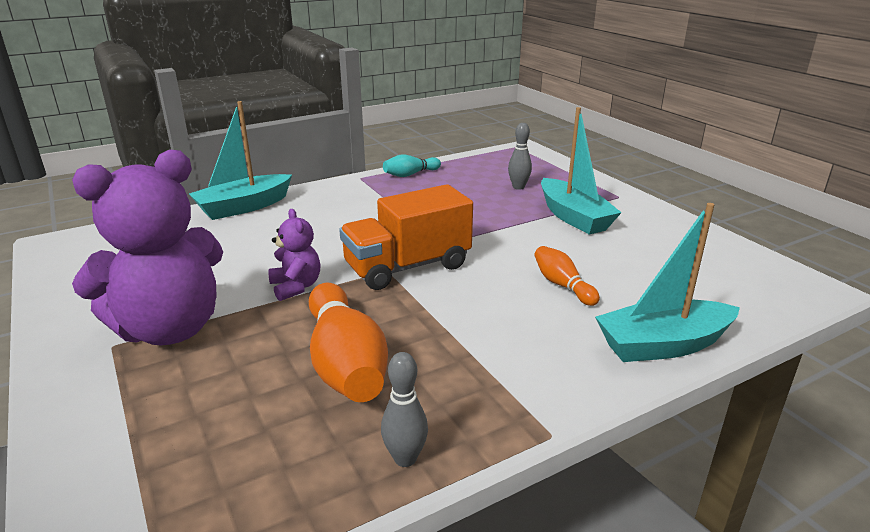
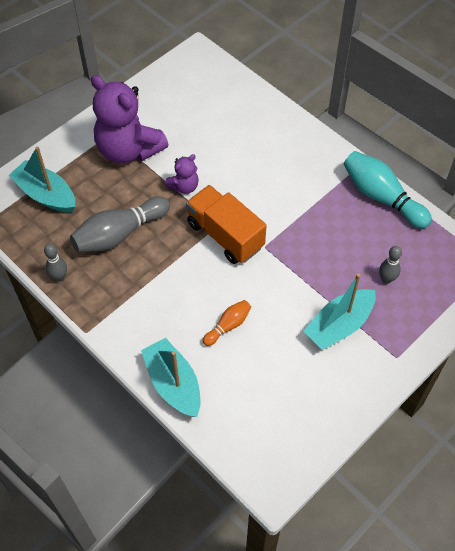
camera: 75 degrees right, 30 degrees up
turquoise boat [189,101,292,220] -> turquoise boat moved to [8,147,76,213]
orange bowling pin [309,283,388,402] -> grey bowling pin [70,196,170,253]
turquoise bowling pin [383,154,441,177] -> turquoise bowling pin [344,151,432,229], size x1.89

